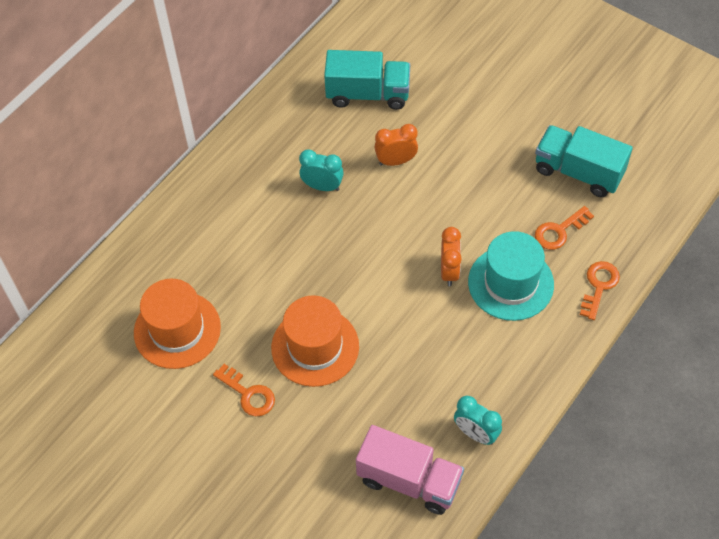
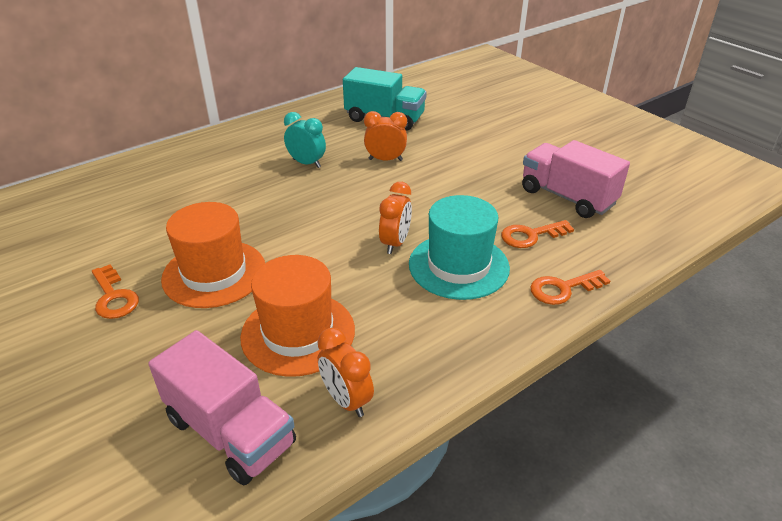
camera: 15 degrees right, 20 degrees down
orange hat [134,279,221,369] -> orange hat moved to [240,255,355,377]
turquoise clock [454,396,502,445] -> orange clock [317,328,374,417]
turquoise truck [535,125,633,197] -> pink truck [522,140,630,218]
orange key [580,261,620,320] -> orange key turned 150 degrees counterclockwise [530,270,610,305]

